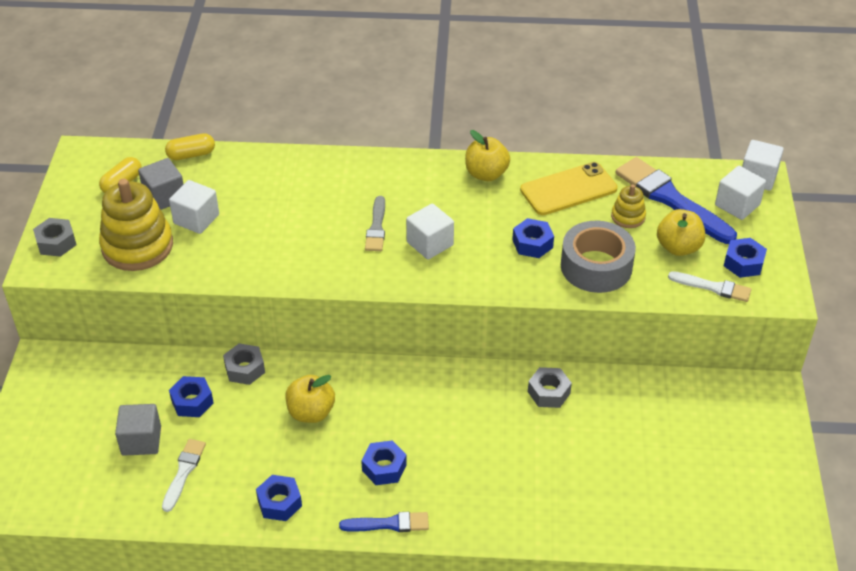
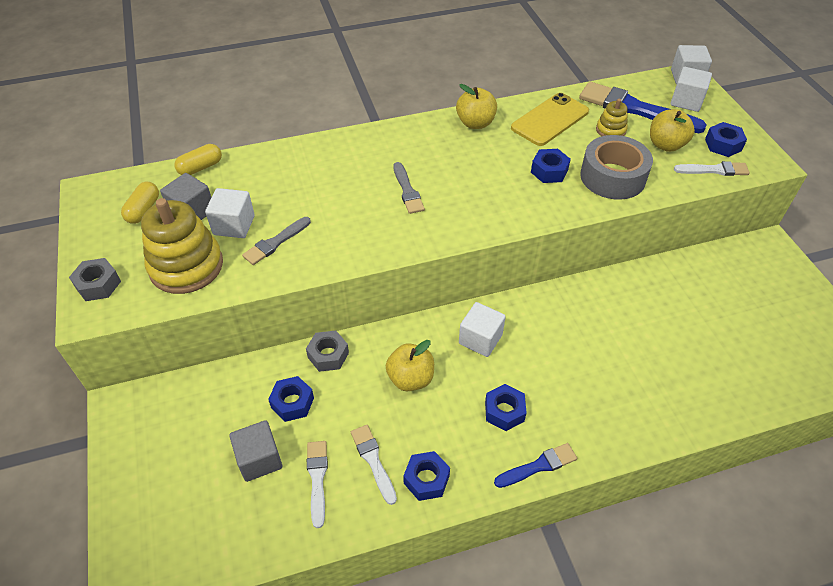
camera: 20 degrees left, 5 degrees up
white cube [406,203,454,260] -> white cube moved to [459,302,506,357]
grey nut [528,367,572,408] -> none
none -> grey brush [242,217,311,265]
none -> white brush [351,425,397,505]

